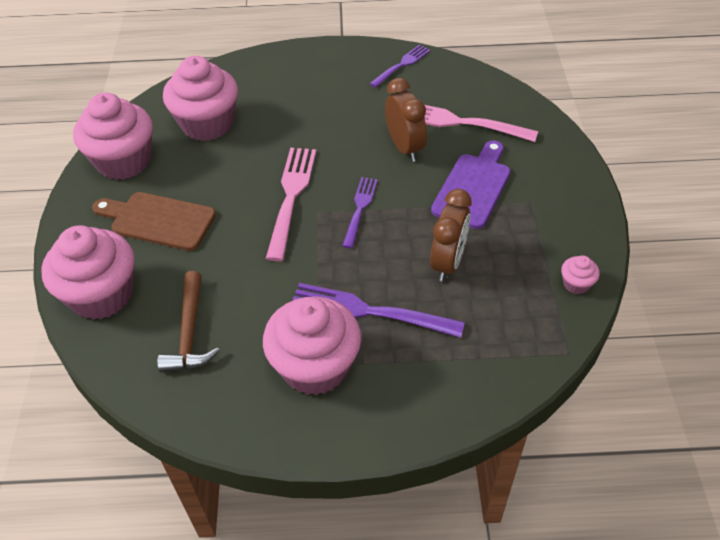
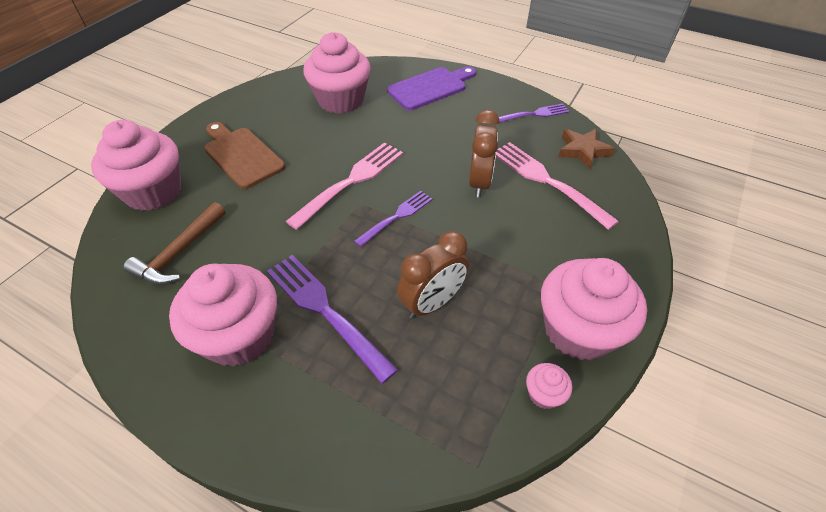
camera: 30 degrees right, 0 degrees up
pink cupcake [73,93,153,180] -> pink cupcake moved to [541,258,647,360]
purple cutting board [431,140,511,229] -> purple cutting board moved to [387,67,476,110]
none -> brown star [558,129,615,170]

